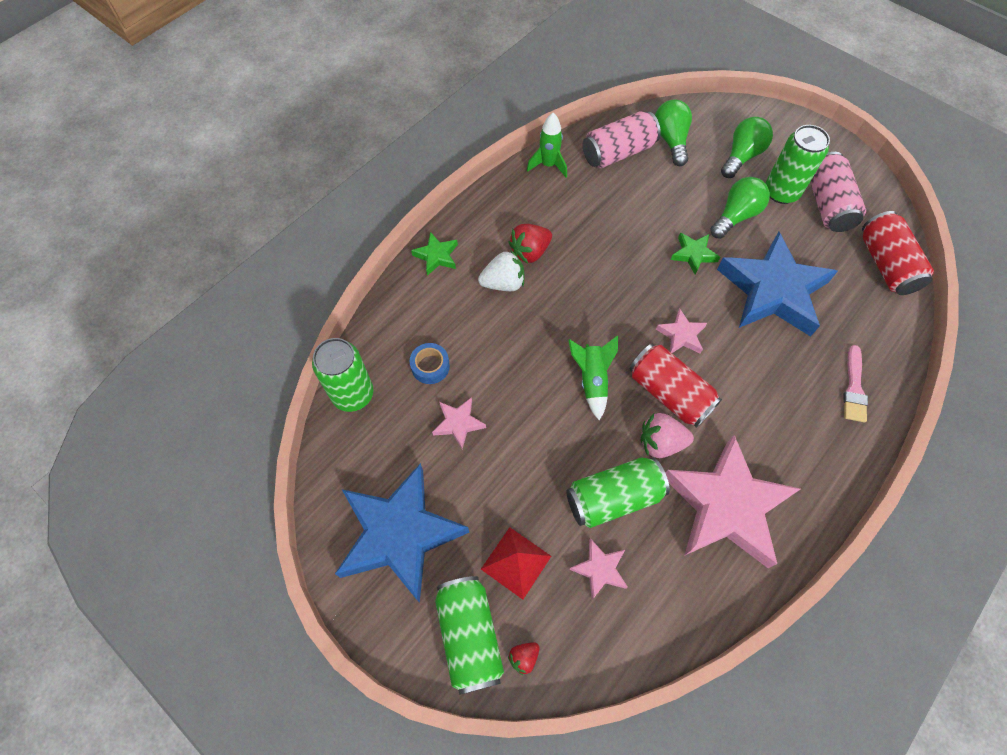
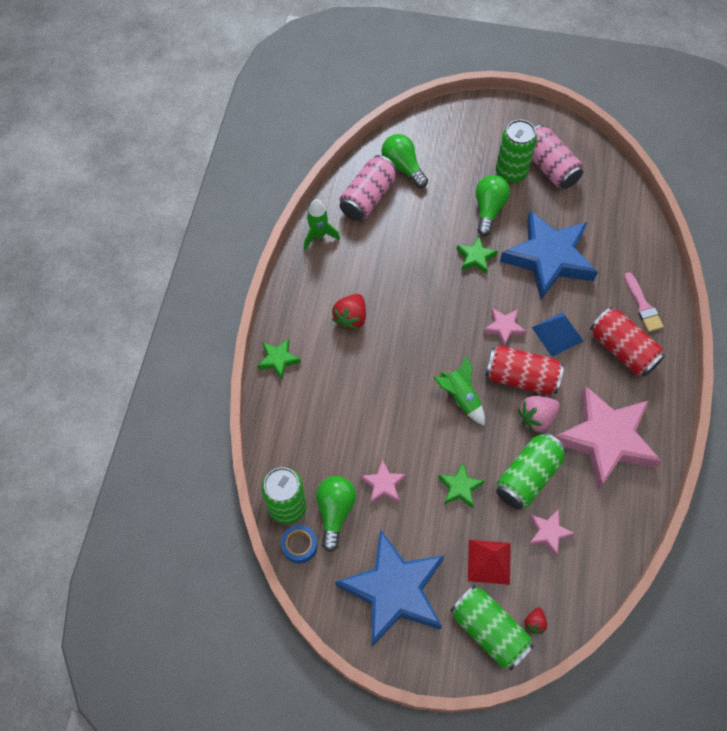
camera: 30 degrees left, 0 degrees up
blue tape [410,343,450,384] -> blue tape moved to [281,525,317,564]
white strawberry [478,251,525,291] -> none
green light bulb [721,117,773,178] -> green light bulb moved to [316,476,356,552]
red can [862,211,934,295] -> red can moved to [590,307,665,377]
none -> green star [438,463,484,508]
none -> blue pyramid [532,312,583,357]

